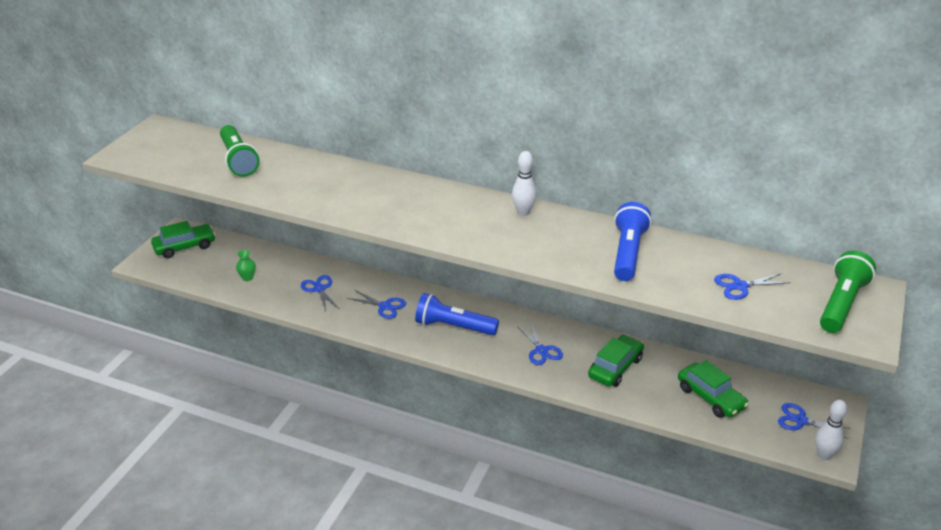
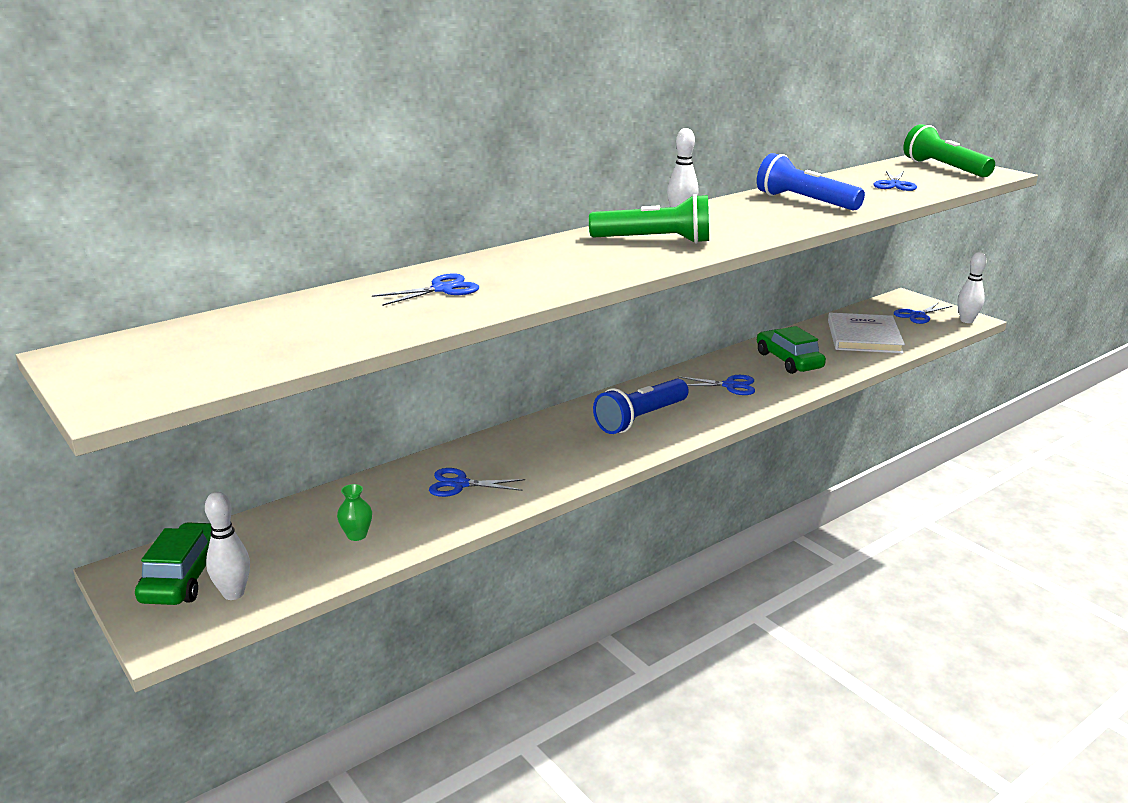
camera: 60 degrees left, 10 degrees down
green flashlight [220,125,260,177] -> green flashlight moved to [589,194,709,244]
blue scissors [347,290,406,319] -> blue scissors moved to [372,273,479,306]
green car [678,360,749,418] -> white book [828,313,905,353]
none -> white bowling pin [205,492,250,600]

